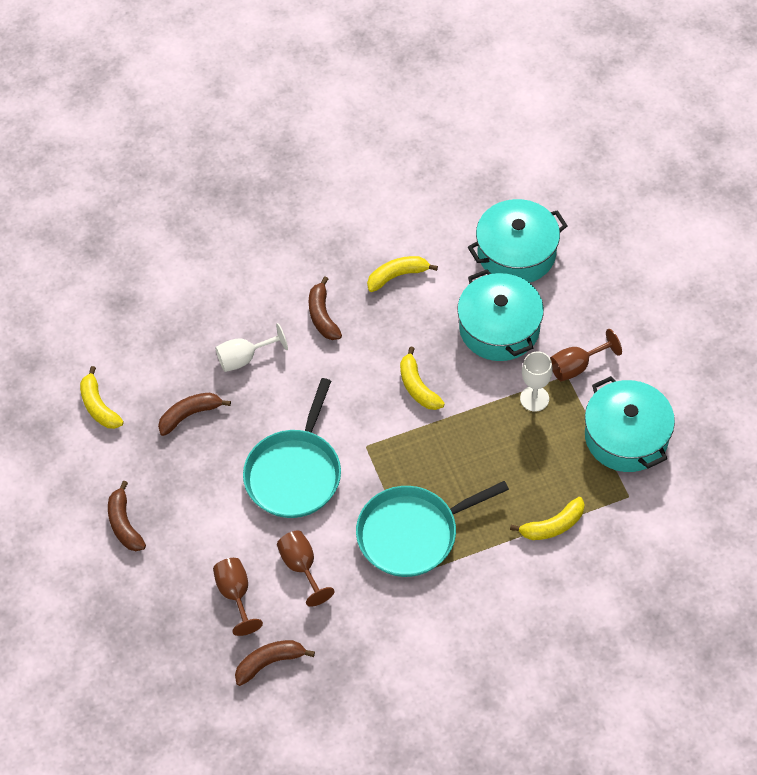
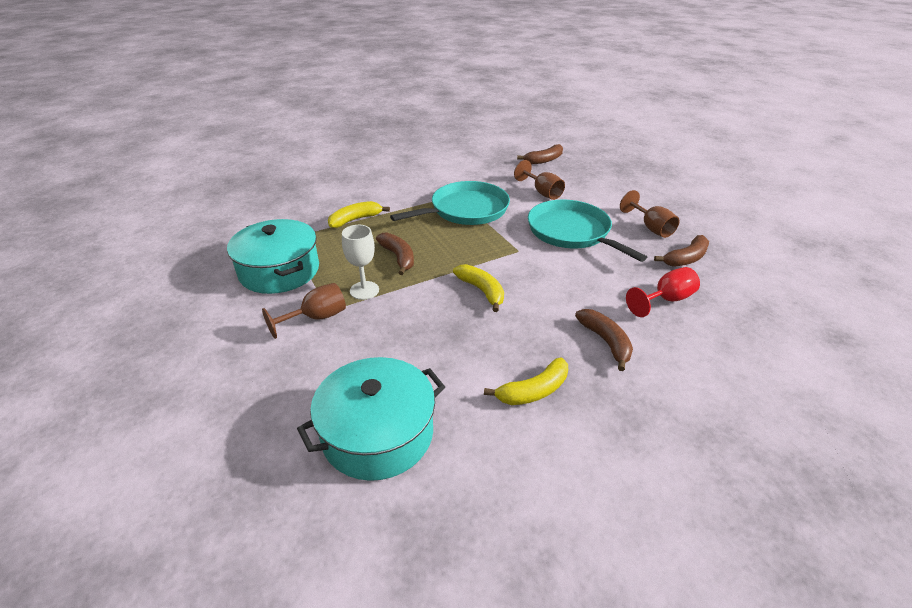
camera: 170 degrees right, 20 degrees down
yellow banana [80,366,124,429] -> none
brown banana [108,481,146,551] -> brown banana moved to [376,232,414,275]
brown goblet [213,558,263,636] -> brown goblet moved to [620,190,679,238]
white goblet [215,323,288,372] -> red goblet [626,267,700,317]
turquoise pan [243,378,341,518] -> turquoise pan turned 45 degrees counterclockwise [528,200,647,262]
turquoise pot [457,269,544,361] -> none

